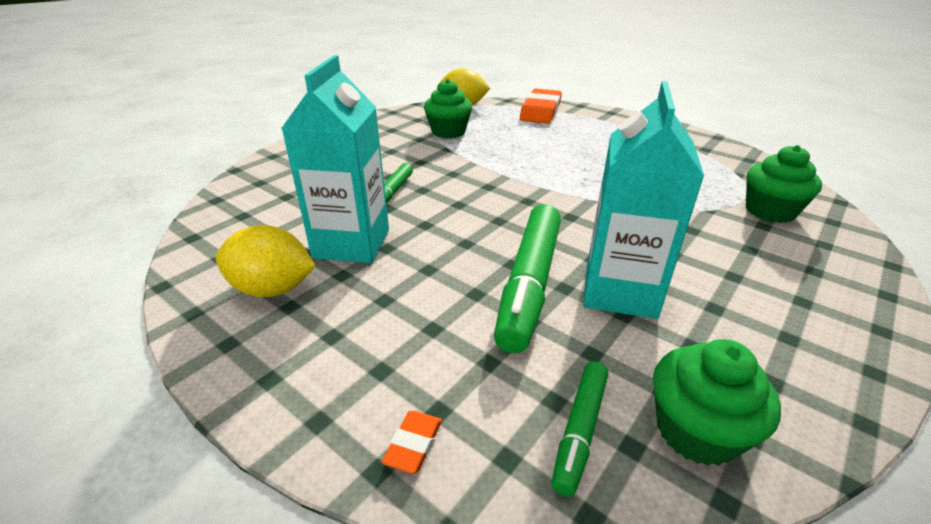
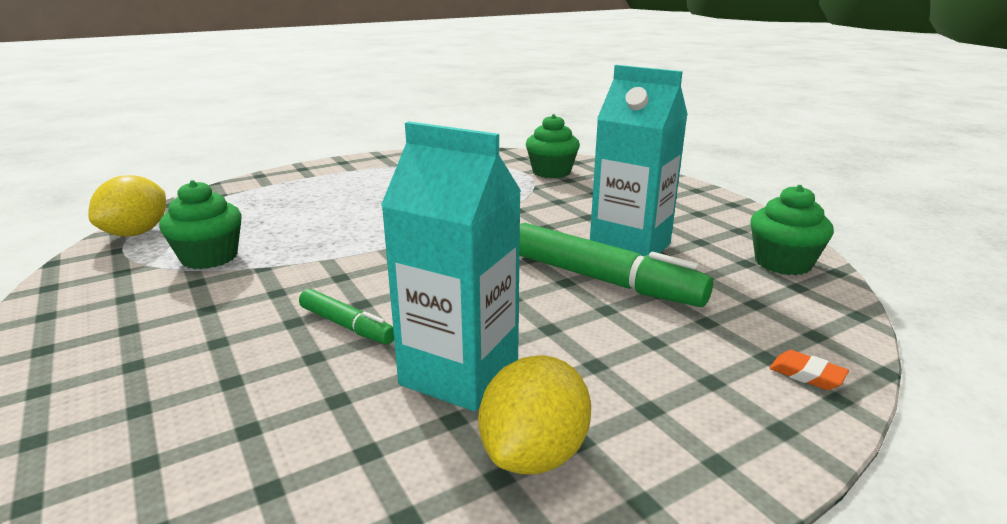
camera: 70 degrees left, 10 degrees down
orange eraser [520,89,562,124] -> none
green marker [551,361,608,497] -> none

